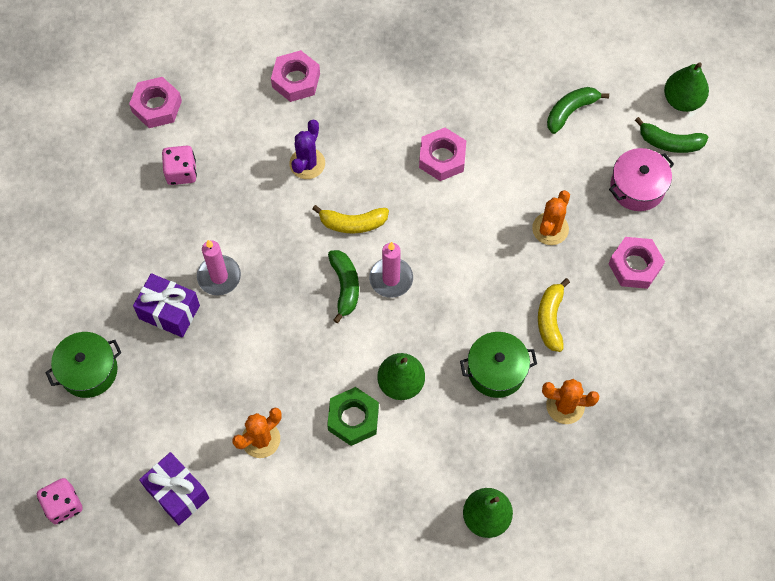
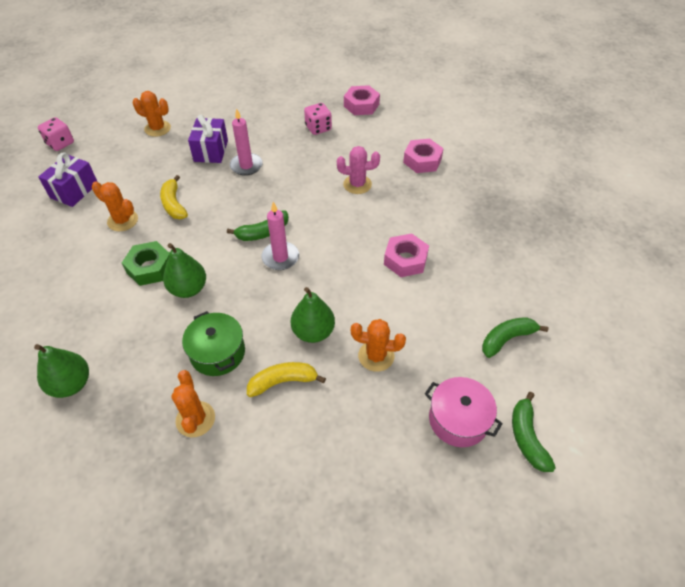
camera: 70 degrees right, 15 degrees down
green pot [45,332,121,398] -> orange cactus [133,91,171,137]
purple cactus [290,119,325,179] -> pink cactus [337,146,380,194]
yellow banana [313,205,389,233] -> yellow banana moved to [160,175,188,219]
green banana [547,87,609,134] -> green banana turned 60 degrees counterclockwise [482,317,548,358]
pink nut [608,237,665,289] -> none
green pear [664,62,709,112] -> green pear moved to [291,287,335,343]

